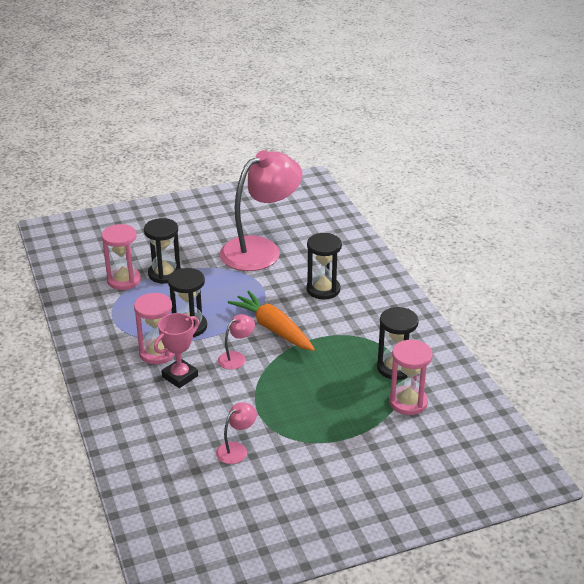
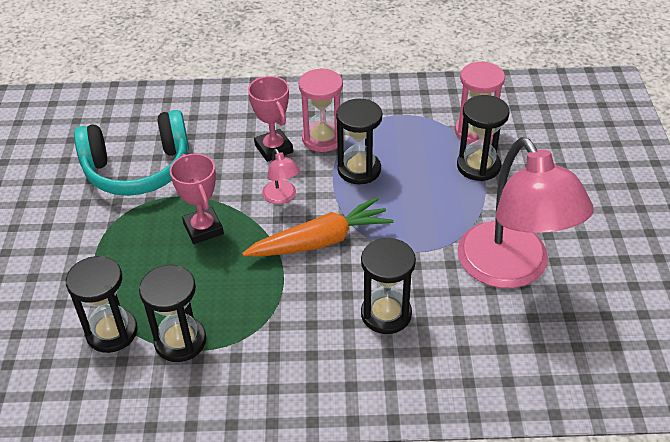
camera: 110 degrees right, 10 degrees up
pink lamp [216,402,257,464] -> turquoise headphones [74,110,189,196]
pink hourglass [389,340,433,415] -> black hourglass [66,256,138,353]
none -> pink trophy [170,153,224,244]

